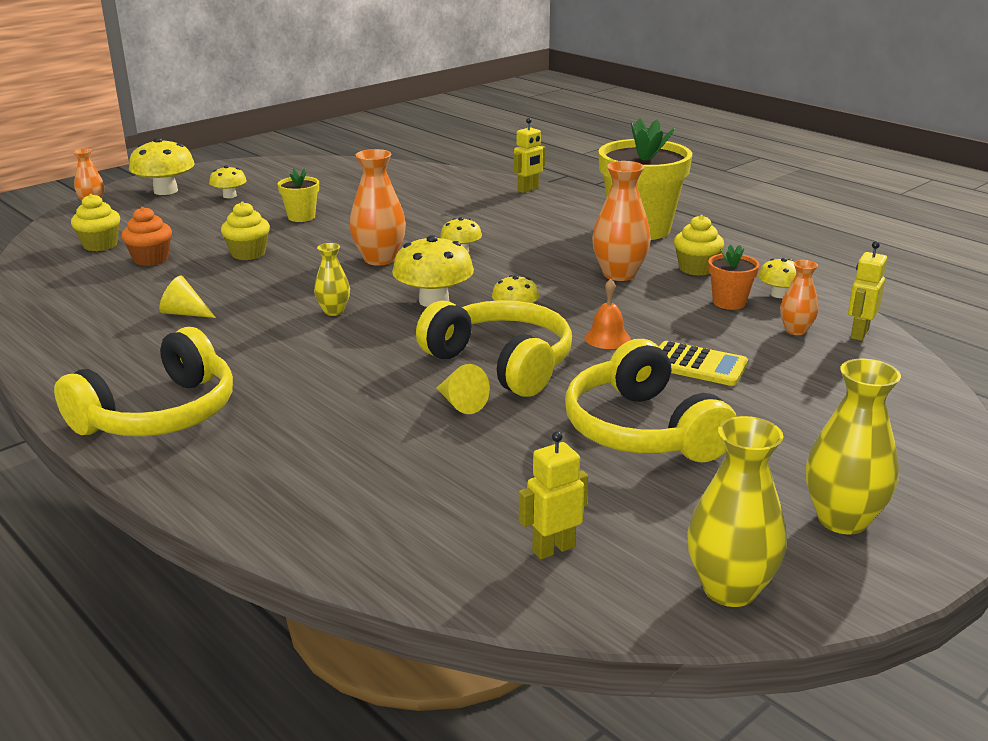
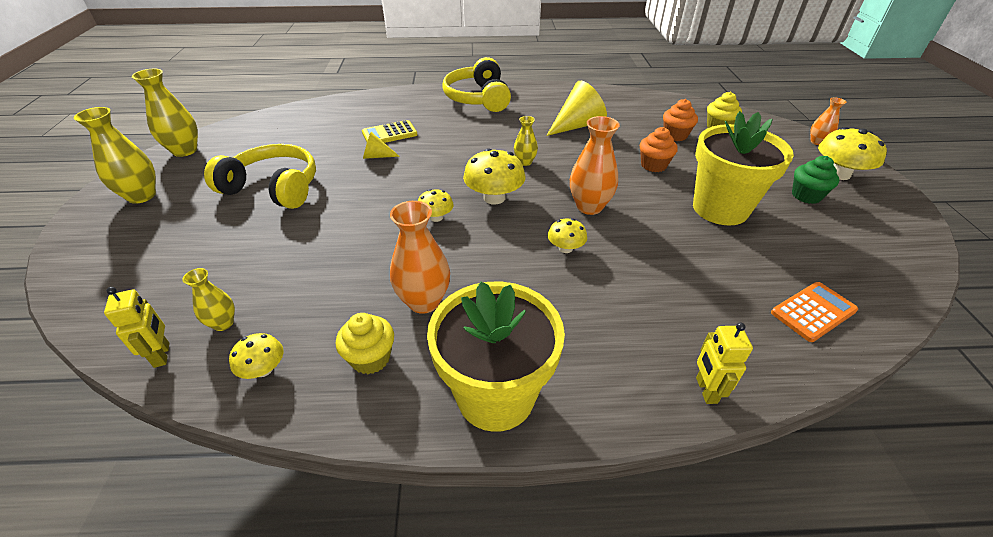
camera: 130 degrees right, 15 degrees up
yellow cone [159,276,216,318] -> yellow cone [546,81,607,136], size x1.86
yellow mushroom [209,165,247,198] -> green cupcake [792,156,839,204]
yellow cupcake [221,202,270,260] -> orange cupcake [640,127,678,172]
yellow flower pot [277,168,319,222] -> yellow flower pot [693,111,794,226], size x2.14
yellow headphones [416,300,572,397] -> none
yellow robot [519,431,588,559] -> none
orange bell [584,279,631,349] -> none
yellow calculator [659,341,748,386] -> yellow calculator moved to [362,120,417,143]
orange flower pot [708,244,759,310] -> none
orange vase [780,260,819,335] -> yellow vase [182,268,235,331]
none -> orange calculator [771,282,858,342]

